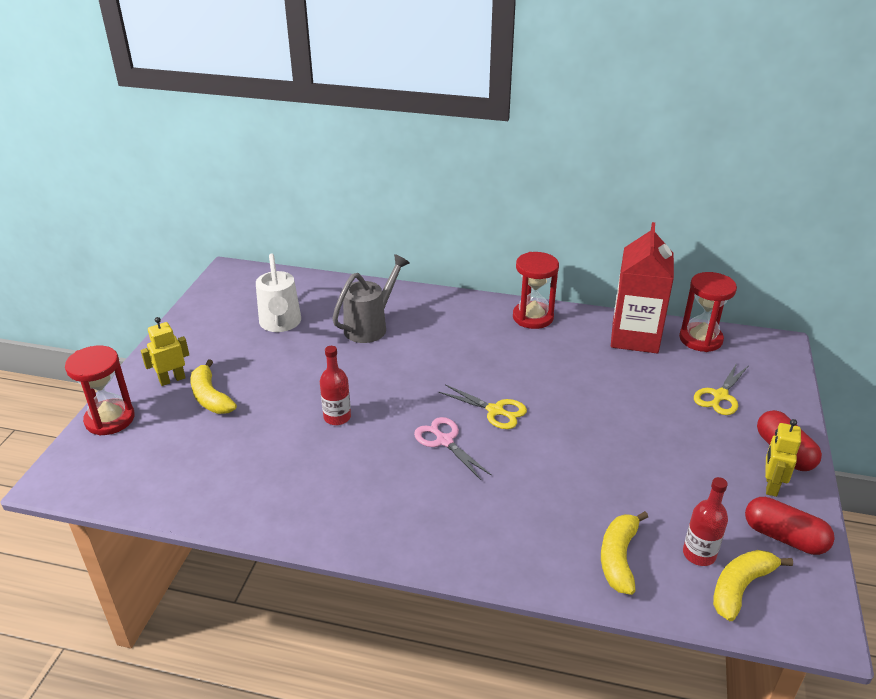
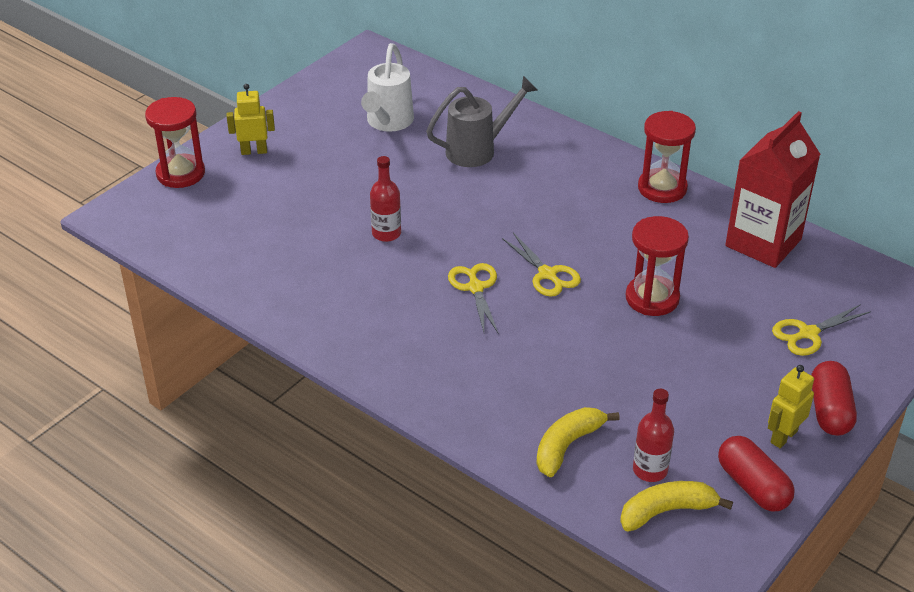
camera: 25 degrees right, 5 degrees up
yellow banana [191,359,237,414] -> none
pink scissors [414,417,492,480] -> yellow scissors [448,263,498,333]
red hourglass [679,272,737,352] -> red hourglass moved to [626,216,689,316]

